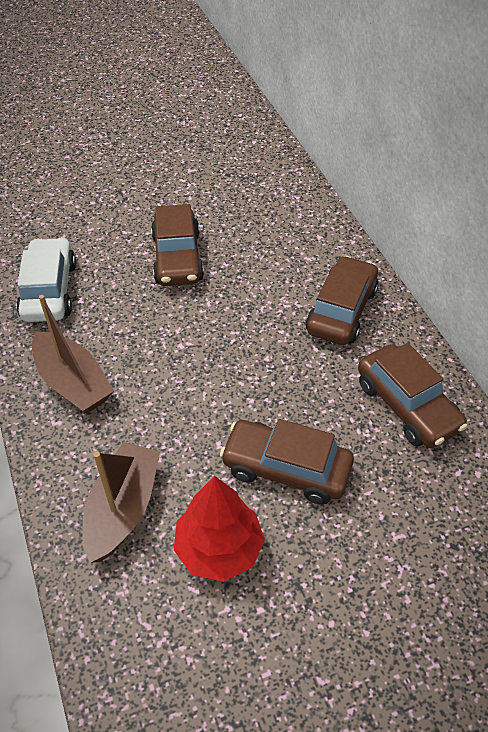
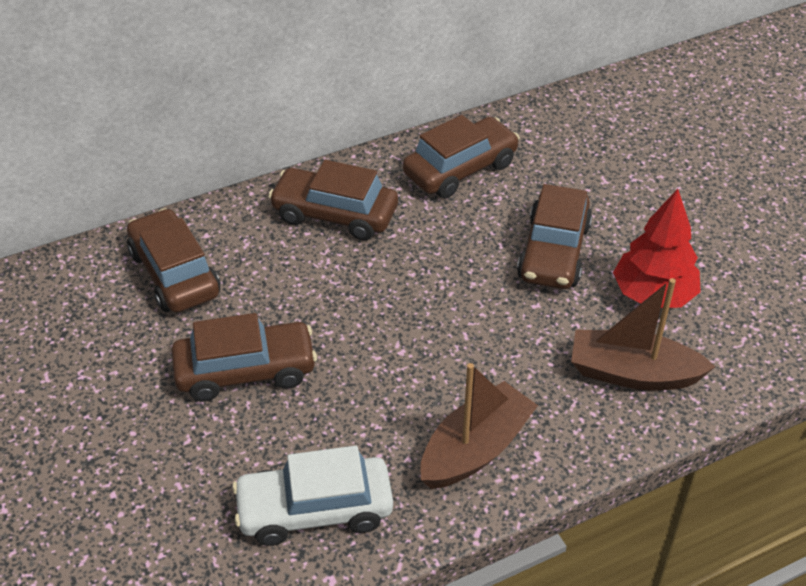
camera: 95 degrees left, 5 degrees down
none -> brown car [127,208,220,313]

